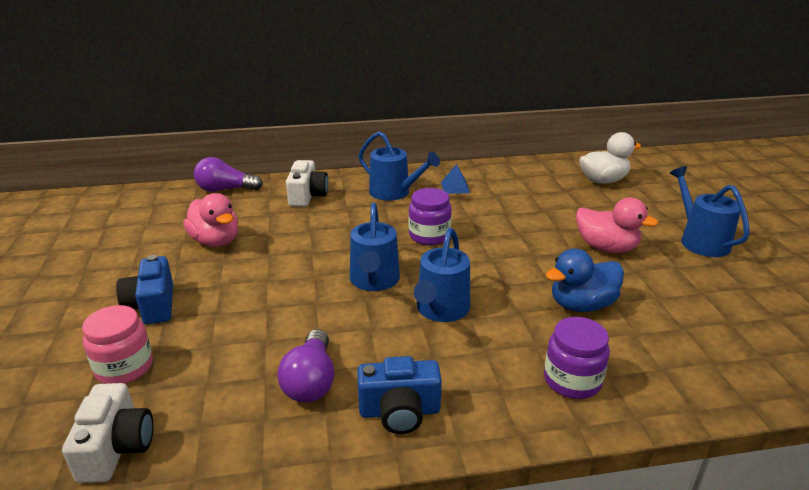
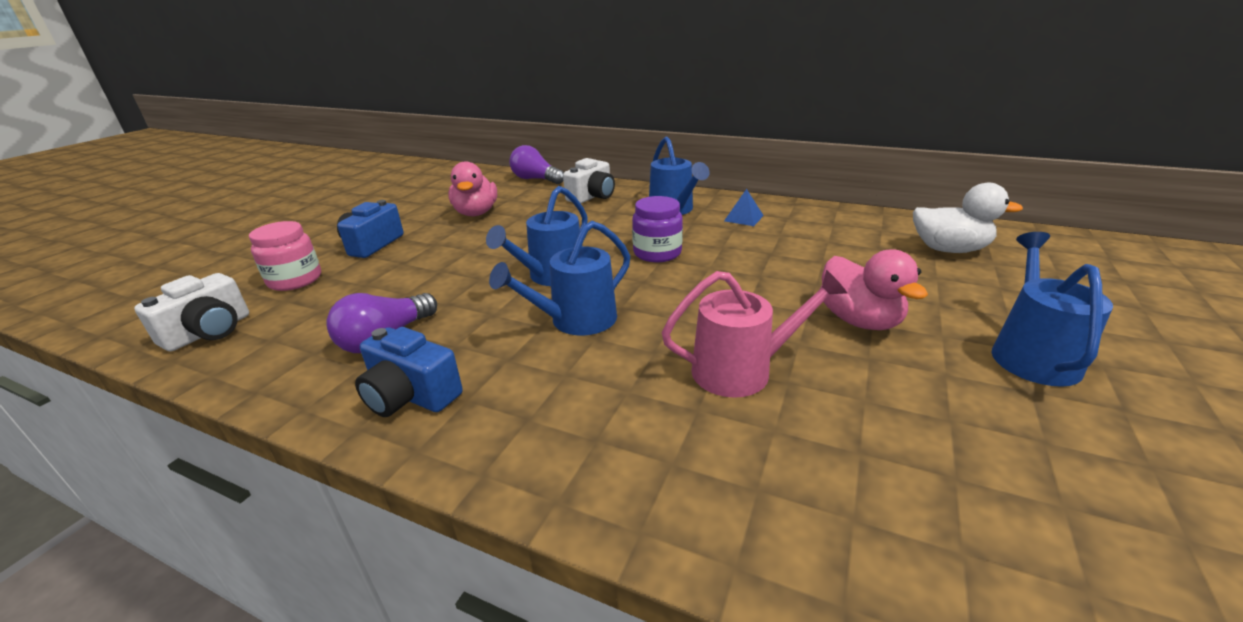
camera: 35 degrees right, 0 degrees up
purple jar [544,317,610,399] -> none
blue duck [545,248,624,312] -> pink watering can [661,270,847,398]

